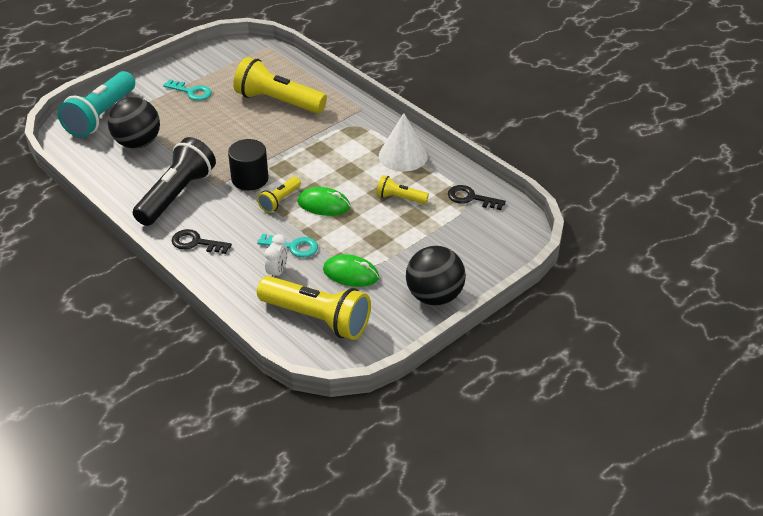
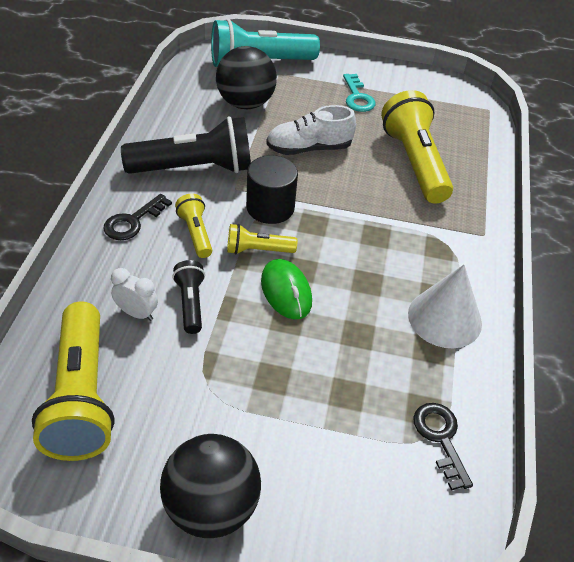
camera: 50 degrees right, 5 degrees up
black key [172,229,232,254] -> black key turned 120 degrees counterclockwise [103,194,172,240]
turquoise key [257,234,318,258] -> black flashlight [172,260,205,334]
white clock [265,234,288,277] -> white clock turned 135 degrees counterclockwise [111,268,158,321]
green mouse [323,254,379,287] -> none
yellow flashlight [376,175,429,204] -> yellow flashlight moved to [175,194,212,258]
none -> white shoe [266,105,356,155]

